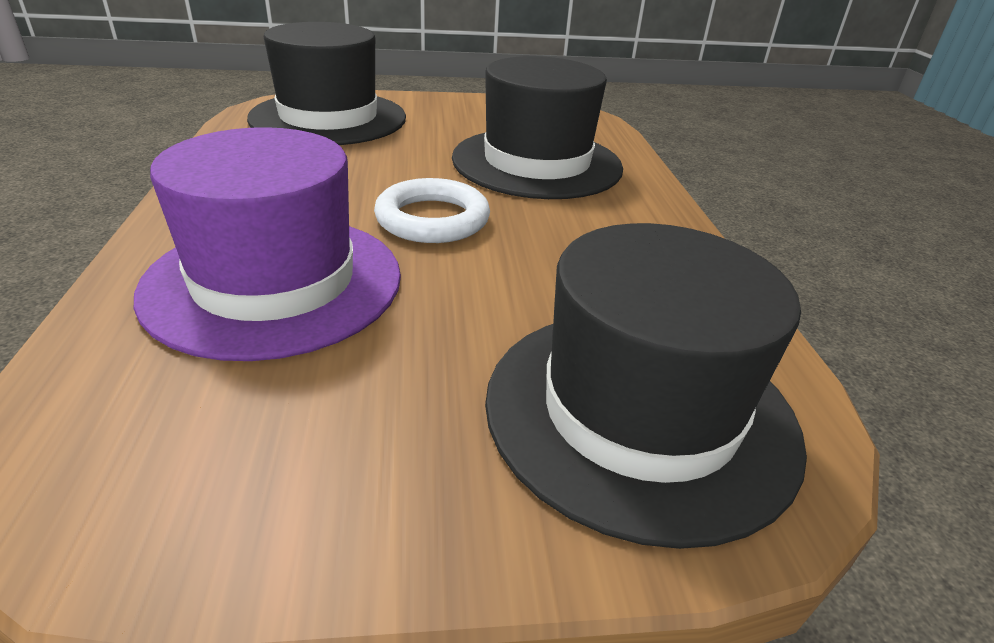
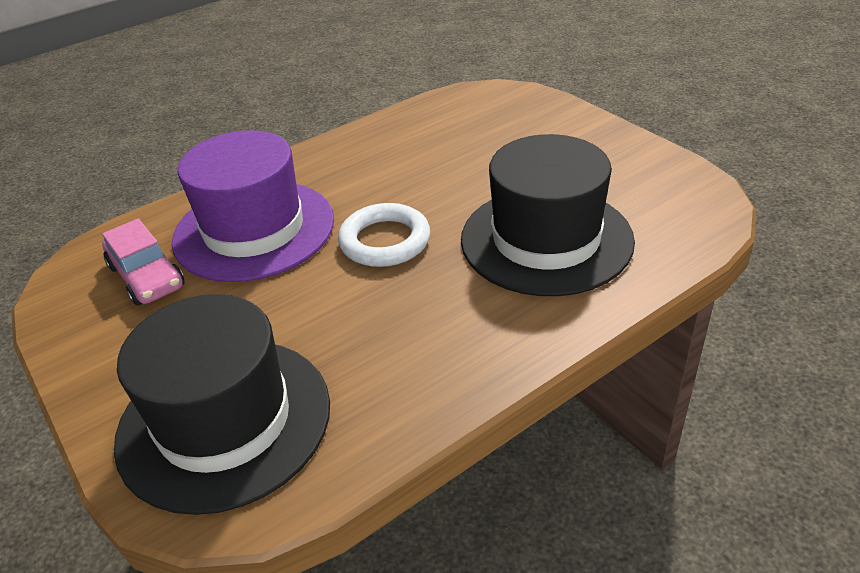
camera: 65 degrees right, 5 degrees up
black hat [247,22,406,145] -> none
none -> pink car [102,219,185,305]

